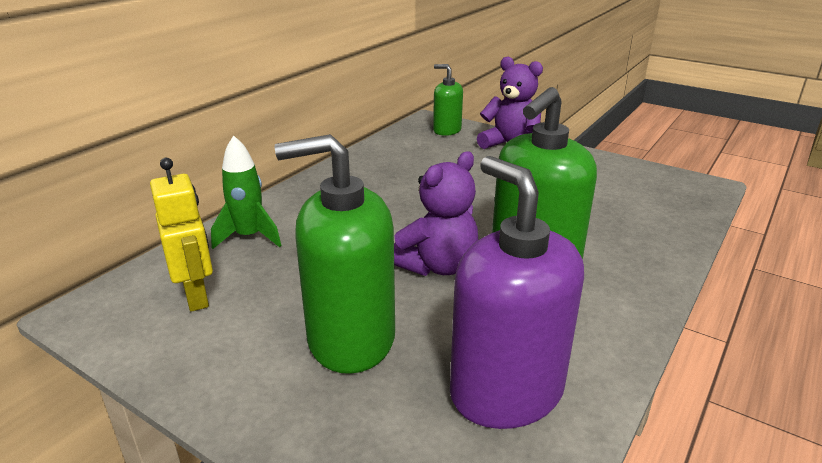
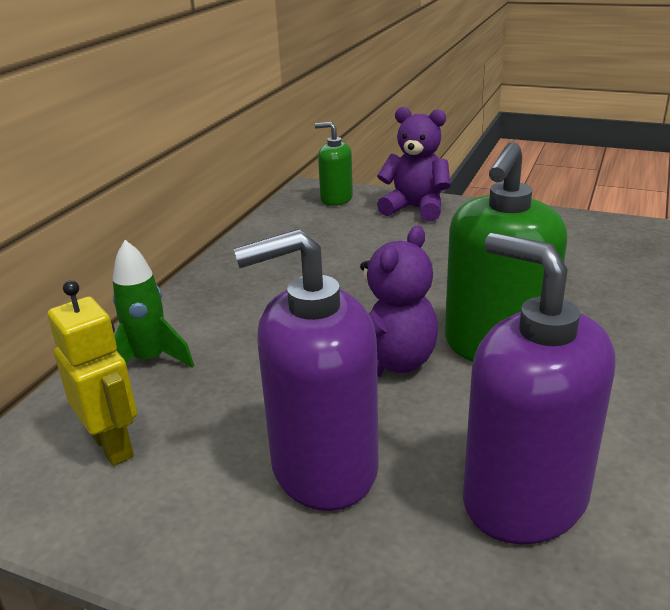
camera: 10 degrees left, 0 degrees up
green soap dispenser [275,134,395,374] -> purple soap dispenser [233,229,379,511]

